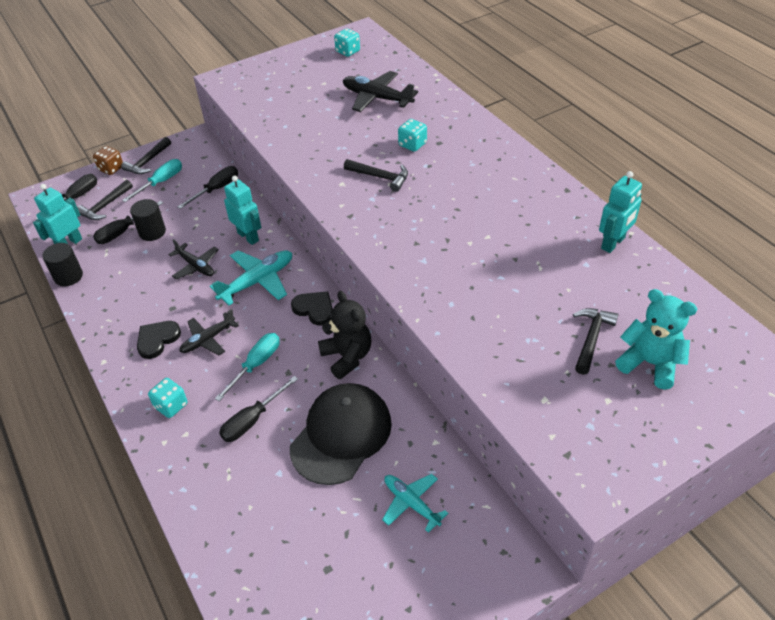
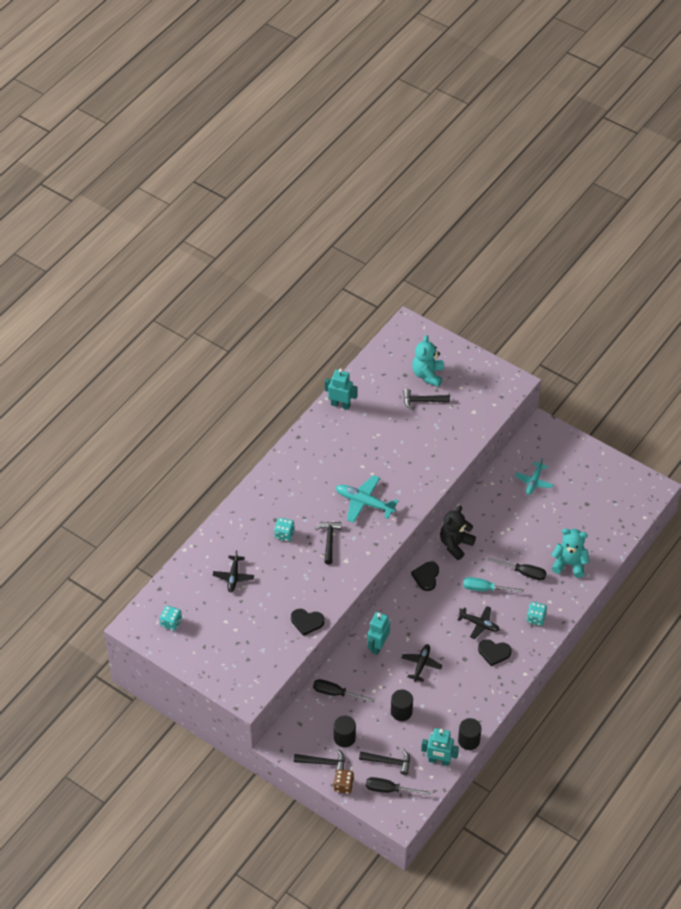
camera: 115 degrees left, 5 degrees up
black screwdriver [93,201,163,244] -> none
turquoise screwdriver [122,159,182,202] -> black cylinder [334,716,356,747]
turquoise plane [210,250,292,305] -> turquoise plane moved to [336,475,399,523]
black cap [290,383,392,485] -> none
black plane [343,71,418,112] -> black plane [213,550,254,593], size x0.66
none -> black heart [291,609,325,636]
none -> turquoise teddy bear [551,528,589,578]

